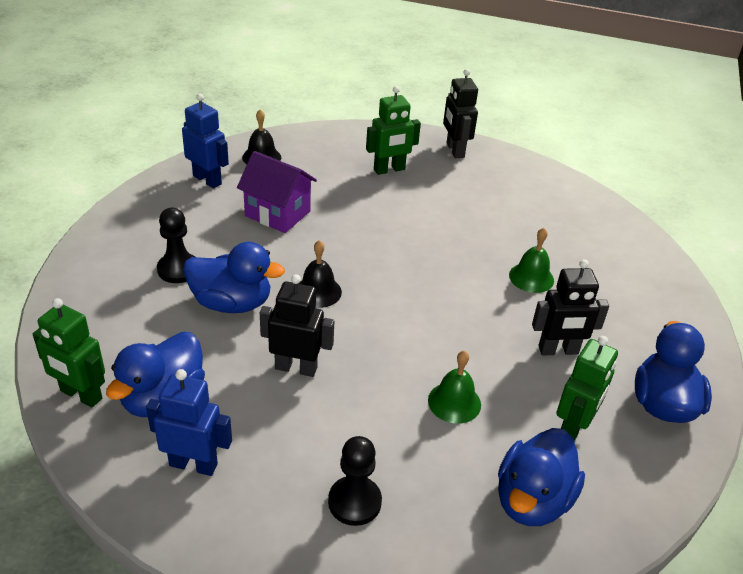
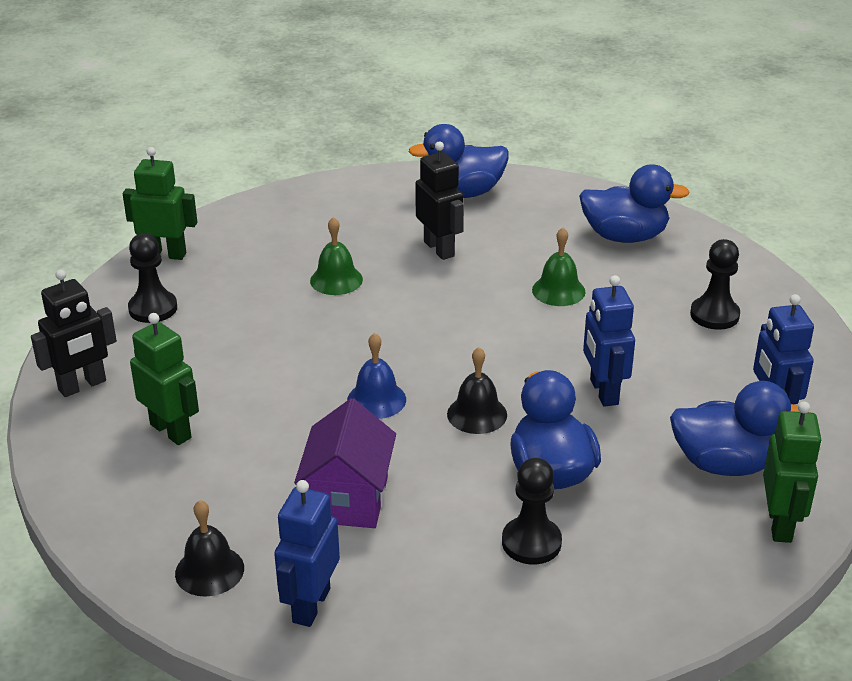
camera: 110 degrees left, 5 degrees down
black robot [260,274,334,377] -> blue robot [583,275,635,407]
green robot [556,336,618,441] -> green robot moved to [123,147,197,260]
none -> black pawn [128,233,177,323]
none -> blue bell [347,333,406,419]

